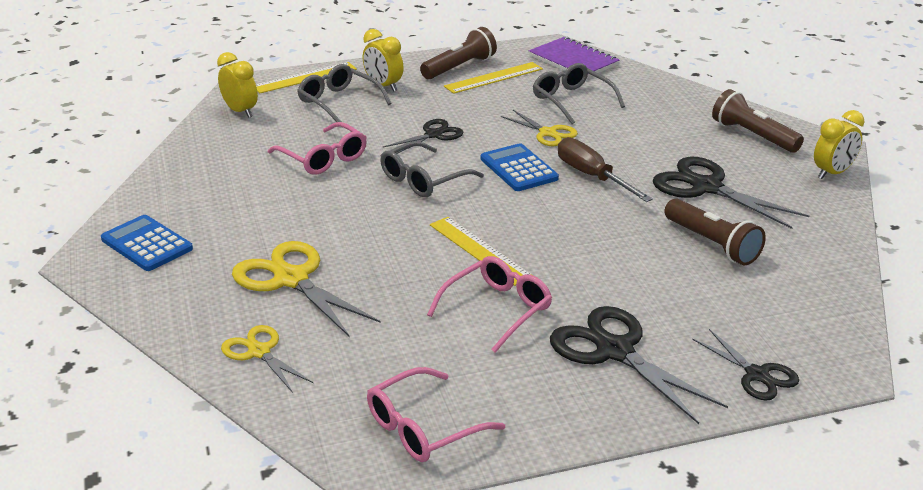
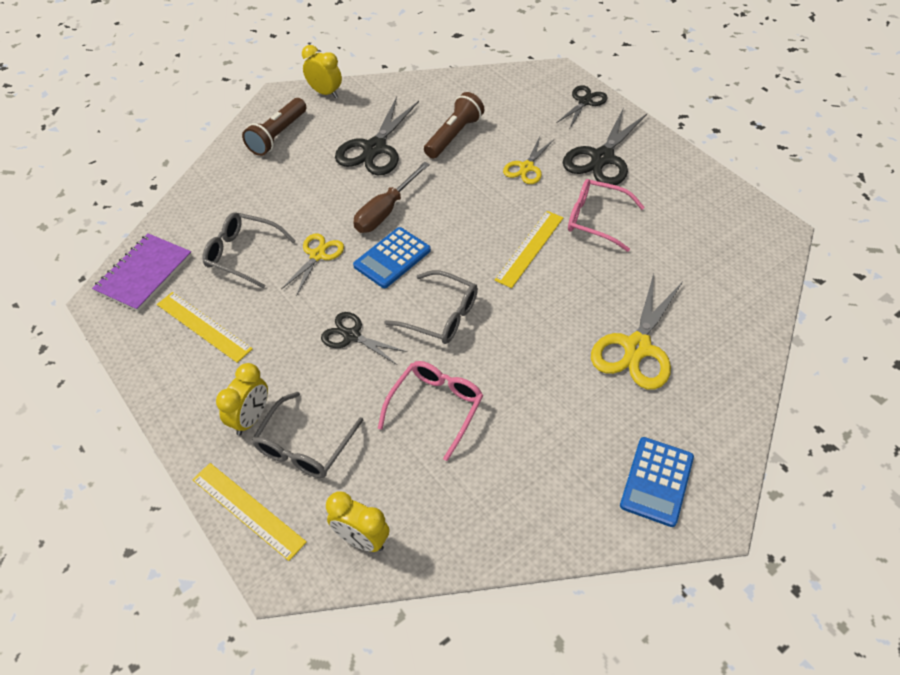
camera: 110 degrees left, 20 degrees up
yellow clock [217,52,258,118] -> yellow clock turned 90 degrees counterclockwise [326,492,389,552]
yellow scissors [221,325,313,393] -> yellow scissors moved to [503,137,554,184]
pink glasses [367,367,505,462] -> none
brown flashlight [420,27,497,79] -> none
grey glasses [533,63,625,124] -> grey glasses turned 75 degrees clockwise [202,212,295,288]

